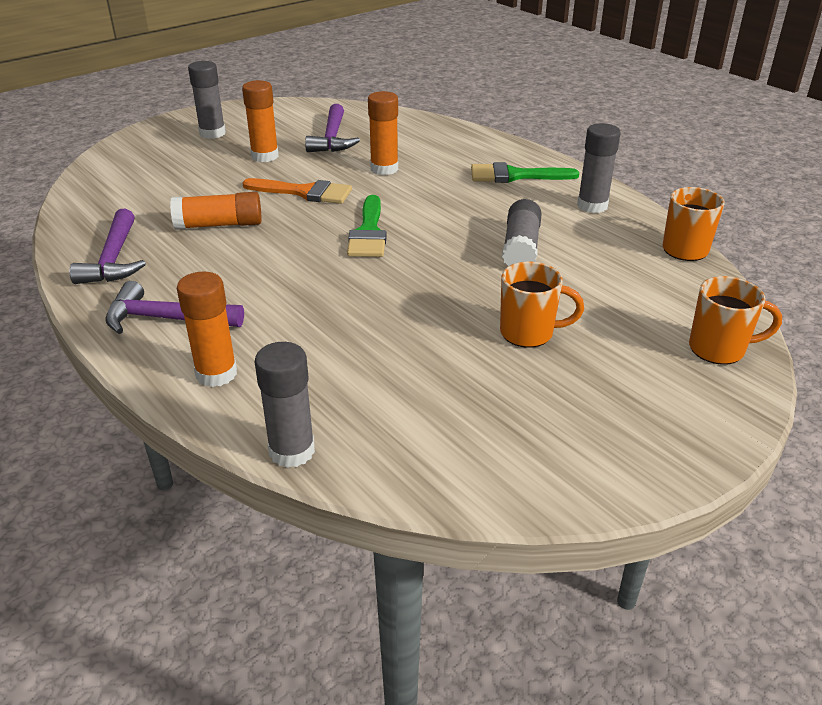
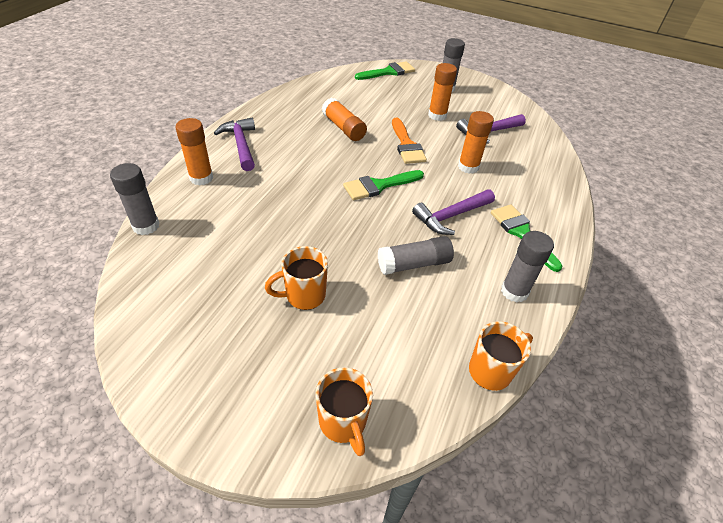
camera: 60 degrees right, 10 degrees up
purple hammer [69,209,146,284] -> purple hammer moved to [412,189,495,235]
orange mug [500,262,584,348] -> orange mug turned 90 degrees clockwise [265,246,328,310]
none -> green brush [355,61,415,80]

